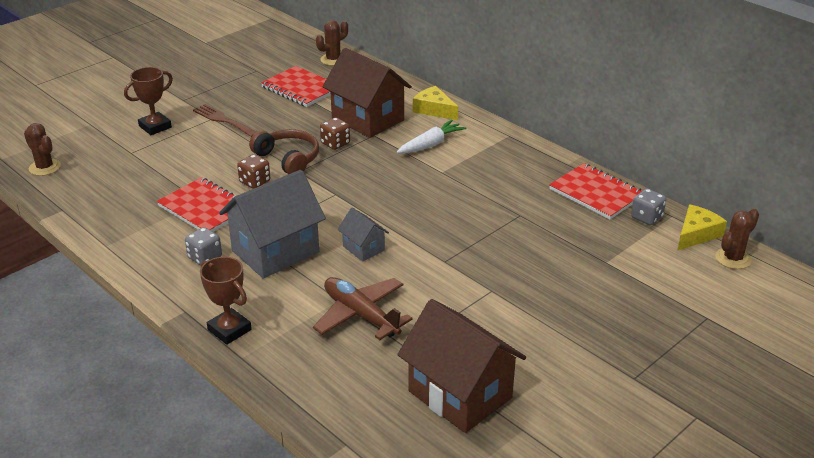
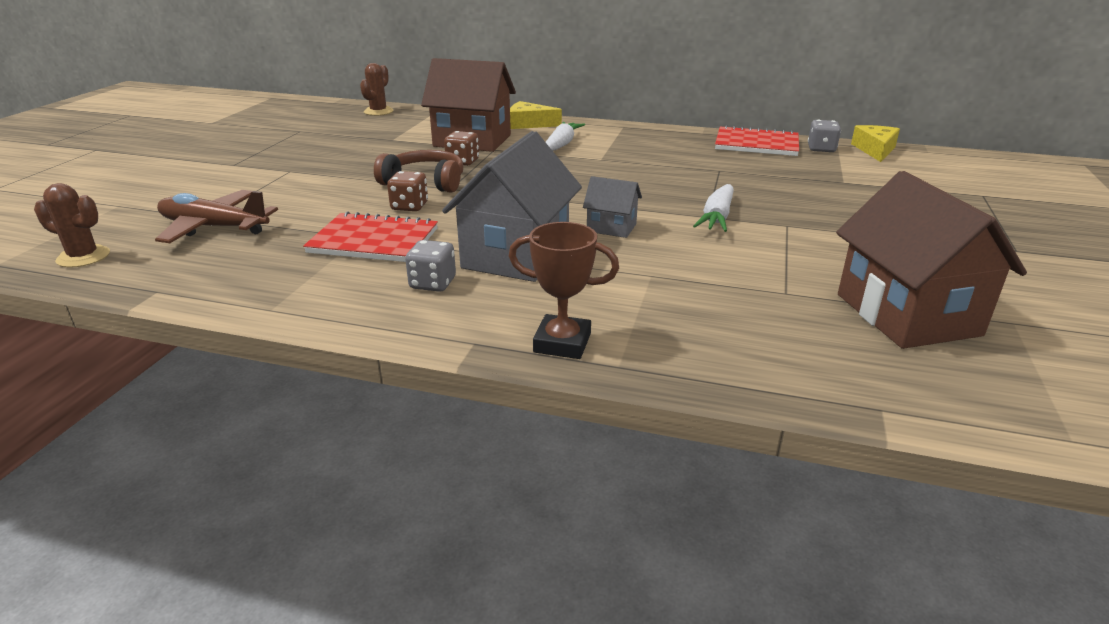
camera: 30 degrees left, 5 degrees down
brown trophy [124,67,173,135] -> none
brown fork [193,104,256,137] -> none
red notebook [261,66,331,107] -> none
brown plane [313,277,413,340] -> brown plane moved to [155,190,278,243]
brown house [397,299,526,433] -> brown house turned 60 degrees clockwise [836,171,1027,349]
brown cactus [715,209,759,269] -> none
none -> white carrot [693,184,734,232]

